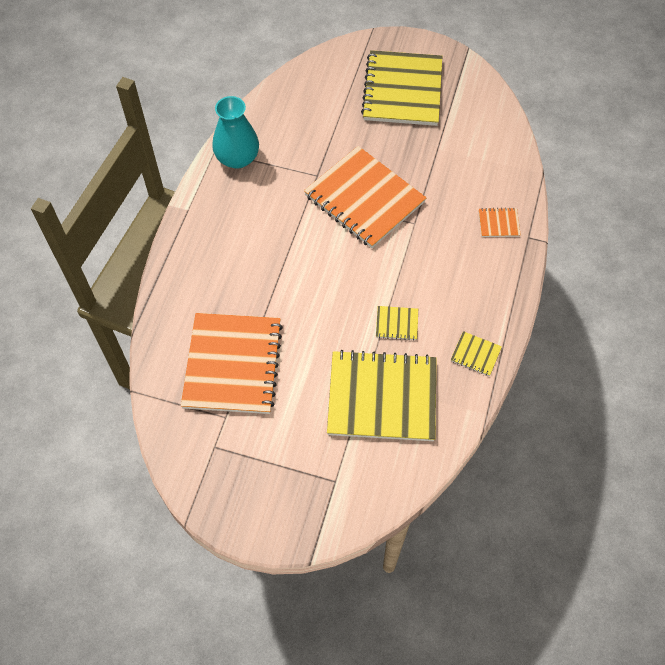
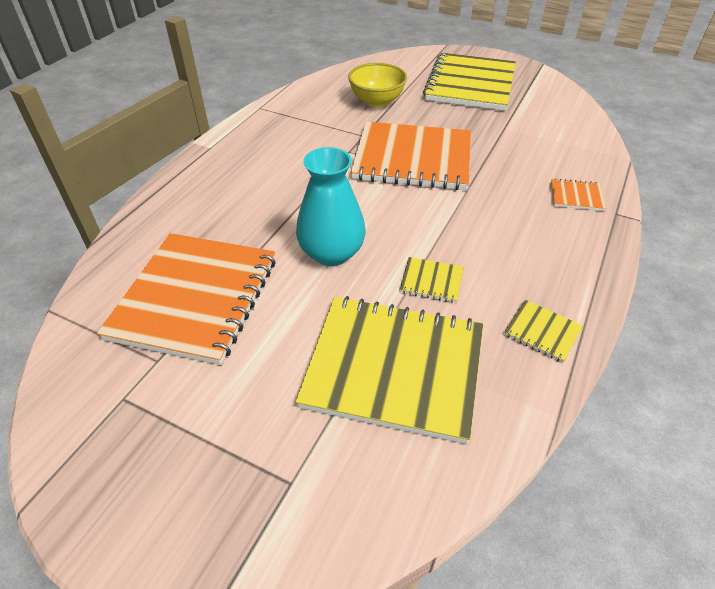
camera: 10 degrees right, 15 degrees down
turquoise vase [212,96,259,169] -> turquoise vase moved to [296,147,366,266]
orange notebook [304,146,426,248] -> orange notebook turned 45 degrees counterclockwise [351,122,471,190]
none -> yellow bowl [348,63,407,107]

